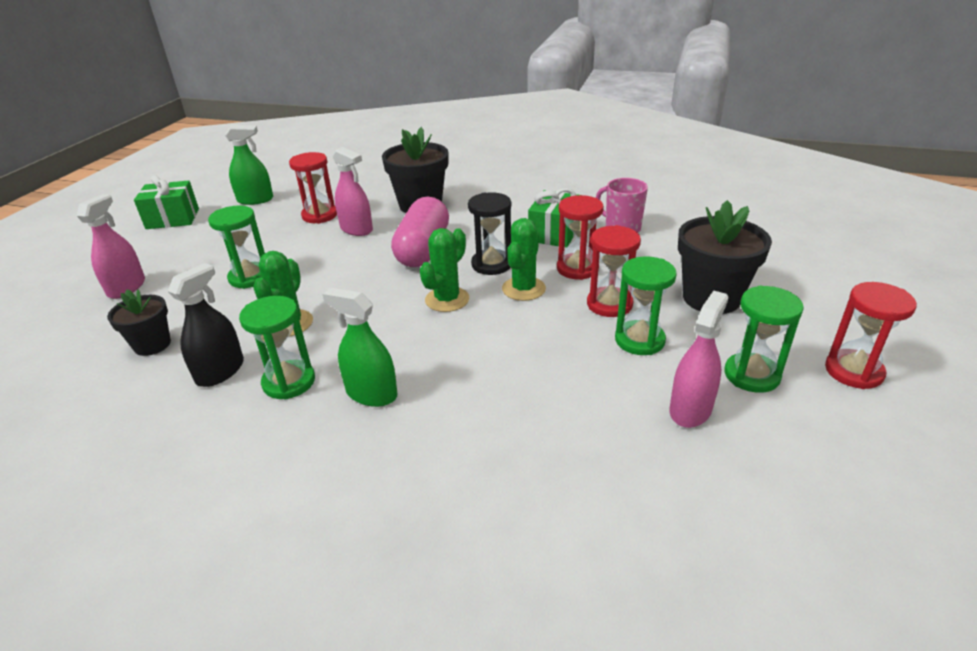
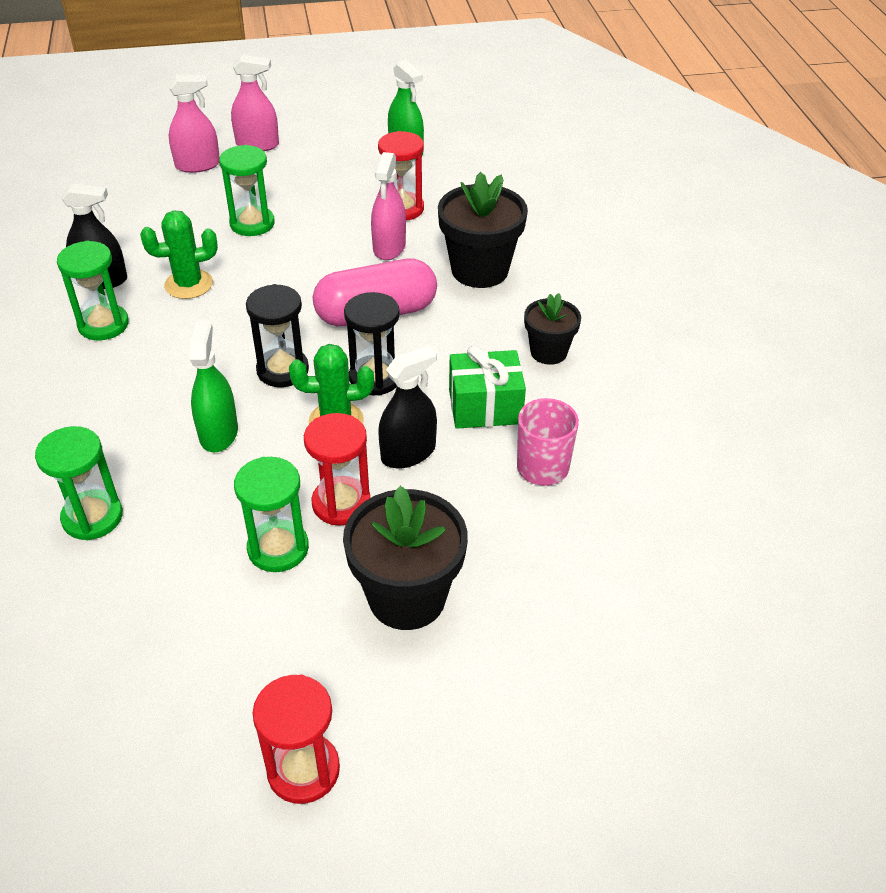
camera: 60 degrees right, 10 degrees up
black flower pot [107,289,171,356] -> black flower pot moved to [524,293,581,365]
green gift [134,175,199,229] -> none
green spray bottle [322,288,398,407] -> green spray bottle moved to [190,321,238,453]
green cactus [419,228,469,312] -> black hourglass [246,284,309,387]
red hourglass [557,195,604,280] -> black spray bottle [378,345,437,468]
pink spray bottle [669,291,729,428] -> pink spray bottle moved to [231,55,279,151]
green hourglass [725,286,804,393] -> green hourglass moved to [35,426,123,540]

